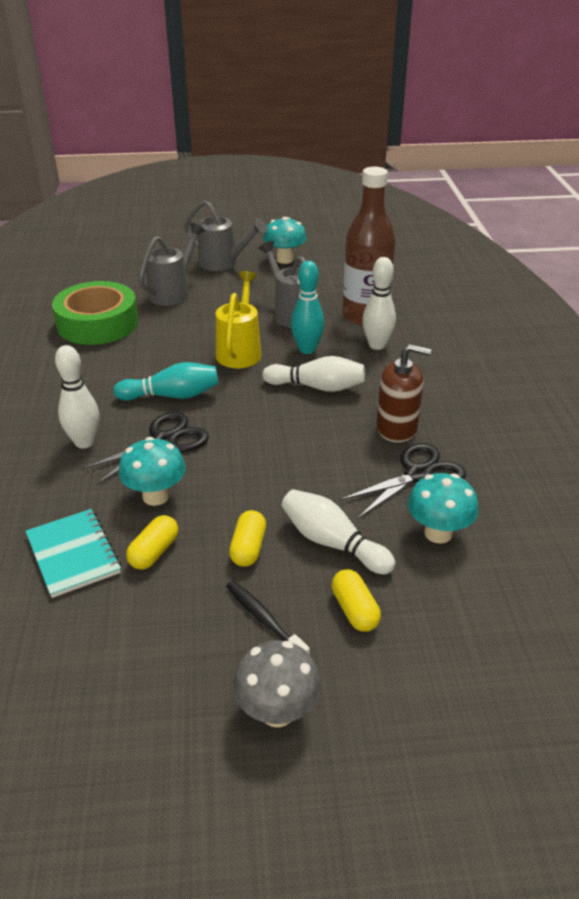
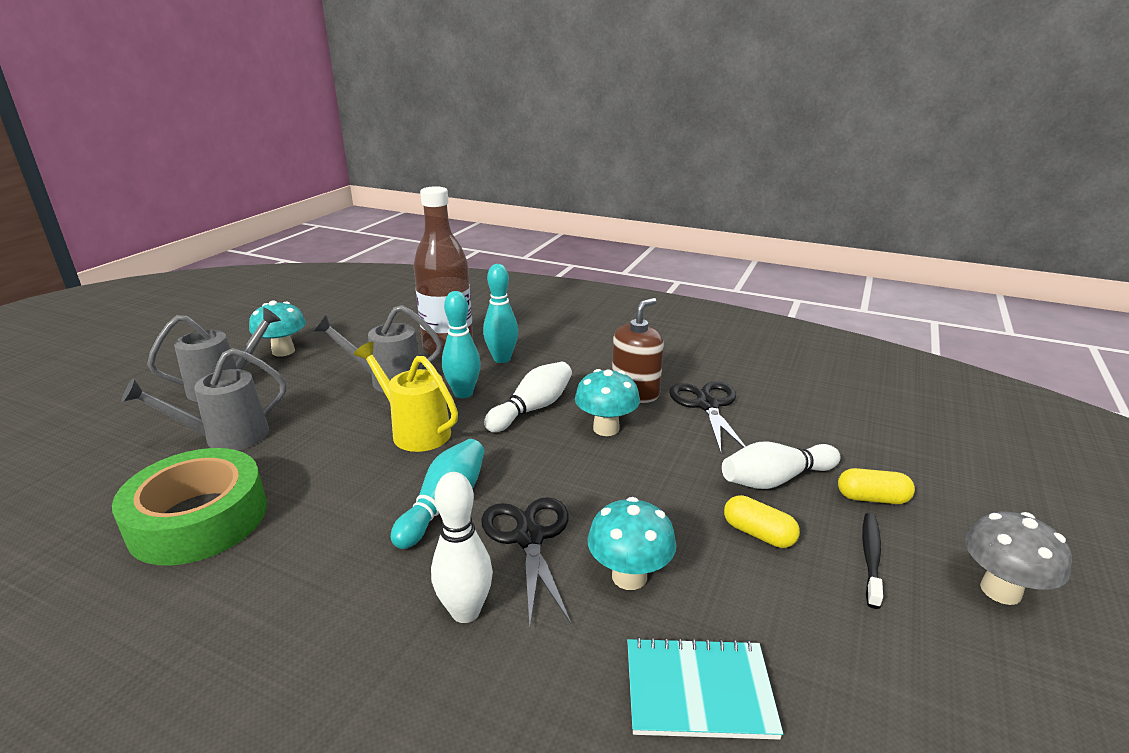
camera: 60 degrees left, 10 degrees down
yellow capsule [126,515,179,569] -> none
grey watering can [139,223,205,306] -> grey watering can turned 90 degrees counterclockwise [121,348,286,450]
black toothbrush [226,581,310,655] -> black toothbrush turned 120 degrees clockwise [862,513,883,609]
white bowling pin [362,257,396,350] -> turquoise bowling pin [483,264,518,363]
turquoise mushroom [408,473,479,544] -> turquoise mushroom moved to [575,369,640,436]

